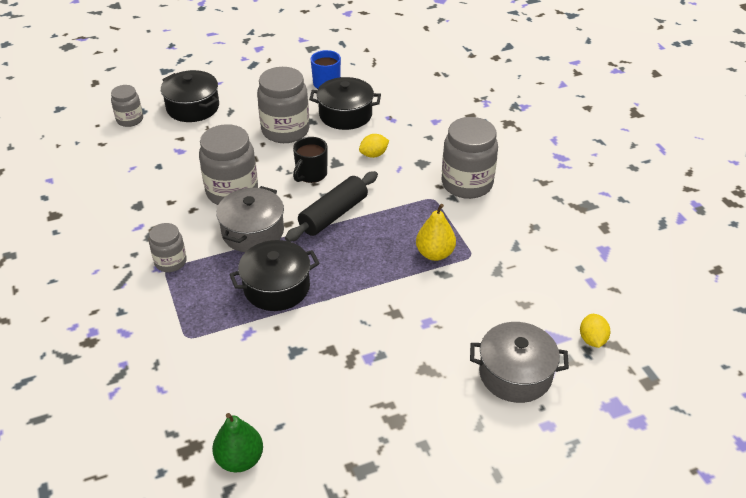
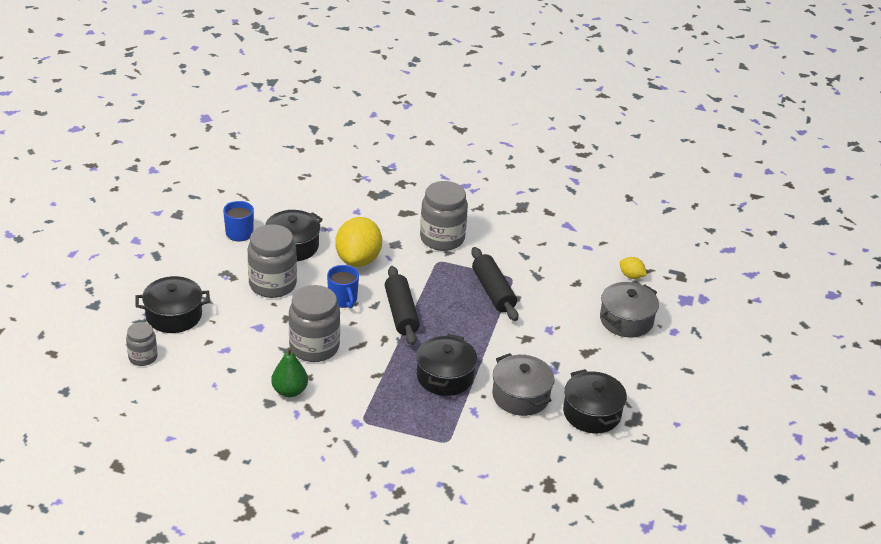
camera: 55 degrees left, 5 degrees down
grey jar [149,223,187,272] -> none
green pear [212,413,263,472] -> green pear moved to [271,347,308,397]
grey pot [216,186,284,252] -> grey pot moved to [492,353,555,416]
black mug [293,137,327,183] -> blue mug [327,265,359,308]
yellow lemon [359,134,389,158] -> yellow lemon [335,217,382,267], size x2.14
yellow pear [416,204,456,261] -> black rolling pin [471,247,518,321]
none -> black pot [563,369,627,433]

